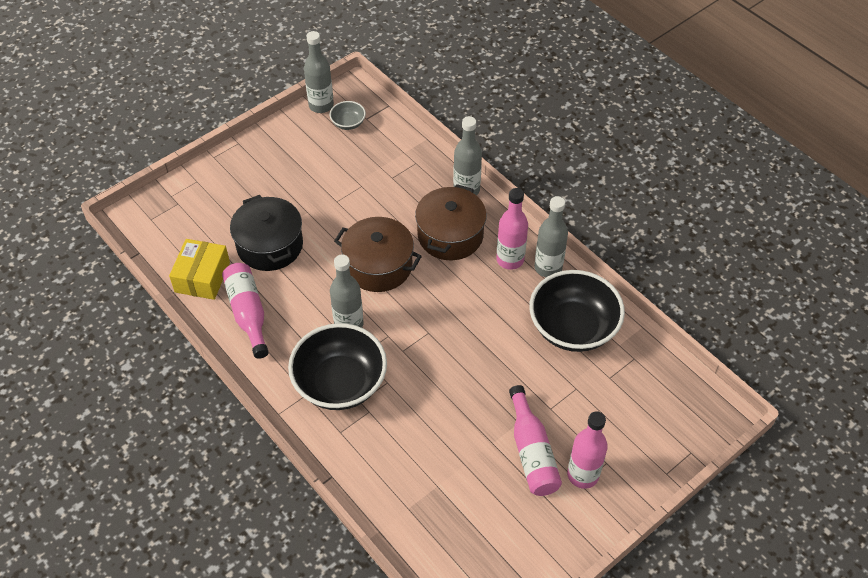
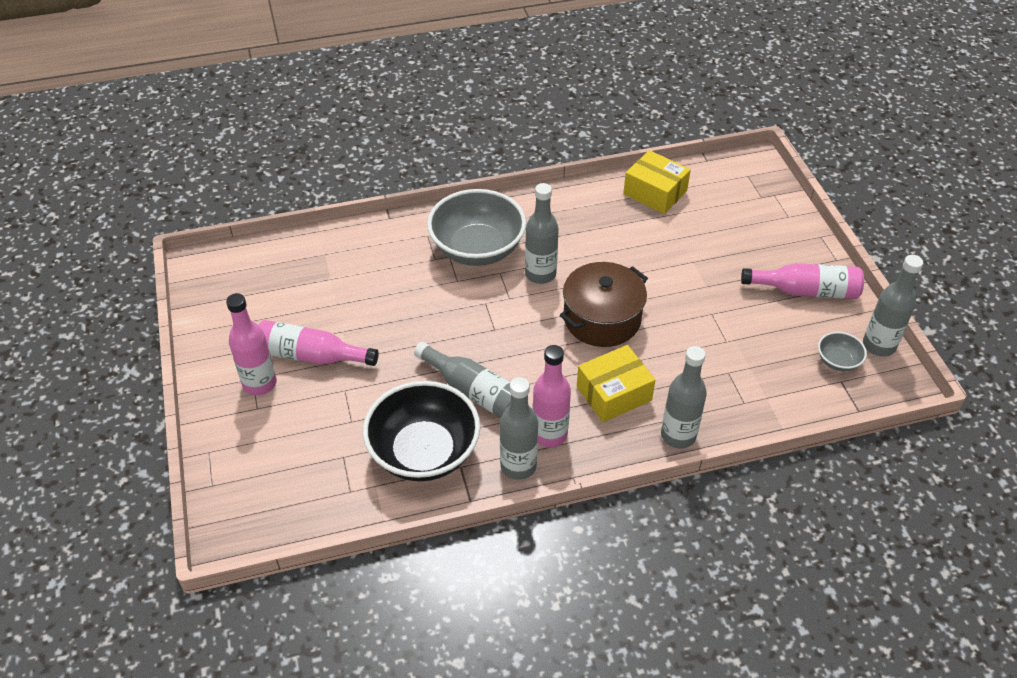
camera: 115 degrees right, 5 degrees down
pink bottle [222,263,269,359] -> pink bottle moved to [741,263,864,299]
black pot [230,195,303,271] -> none
black bowl [288,323,387,410] -> grey bowl [427,189,526,266]
brown pot [415,184,487,260] -> yellow box [577,345,655,422]
none -> grey bottle [414,342,511,418]

